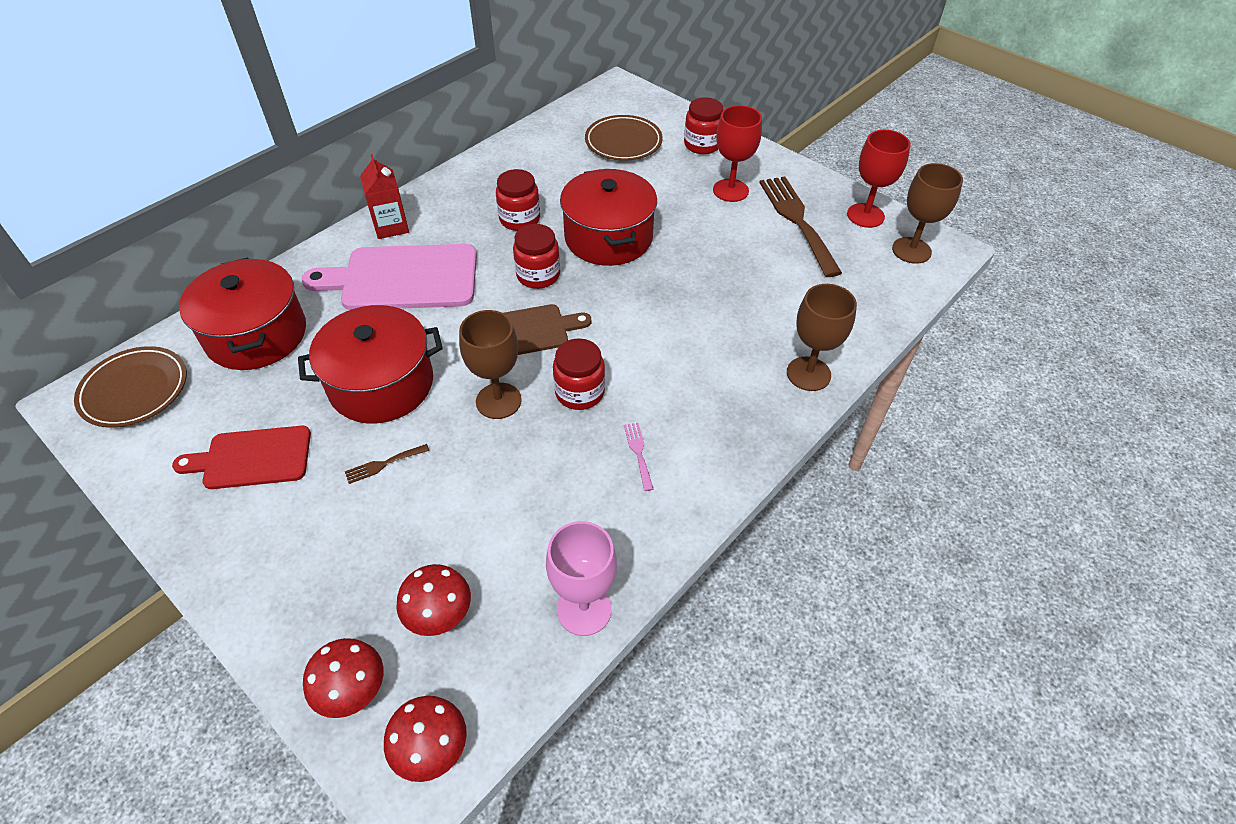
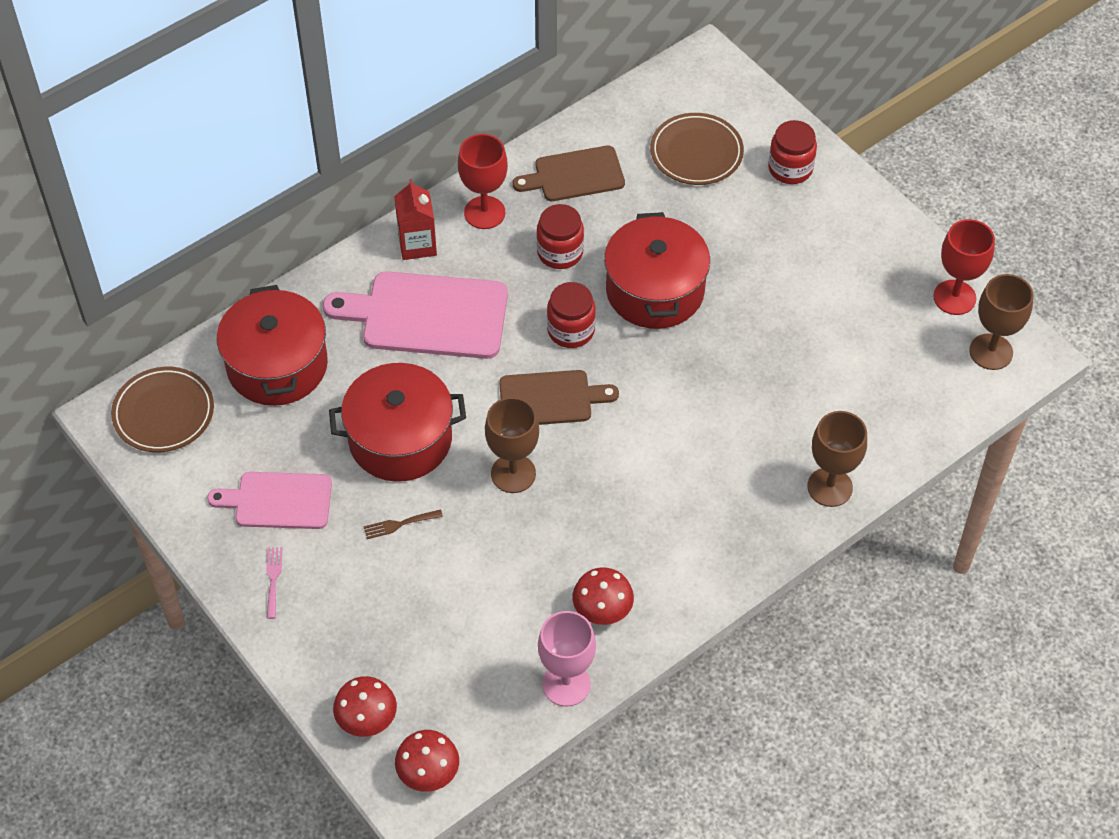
camera: 10 degrees right, 5 degrees up
red cutting board [172,426,311,489] -> pink cutting board [207,472,332,529]
red mushroom [397,564,471,636] -> red mushroom moved to [572,568,634,625]
red jar [553,338,605,410] -> none
pink fork [624,423,653,491] -> pink fork moved to [266,547,282,619]
red goblet [713,105,762,202] -> red goblet moved to [458,134,508,229]
brown fork [759,176,842,277] -> none
none -> brown cutting board [513,146,625,201]

